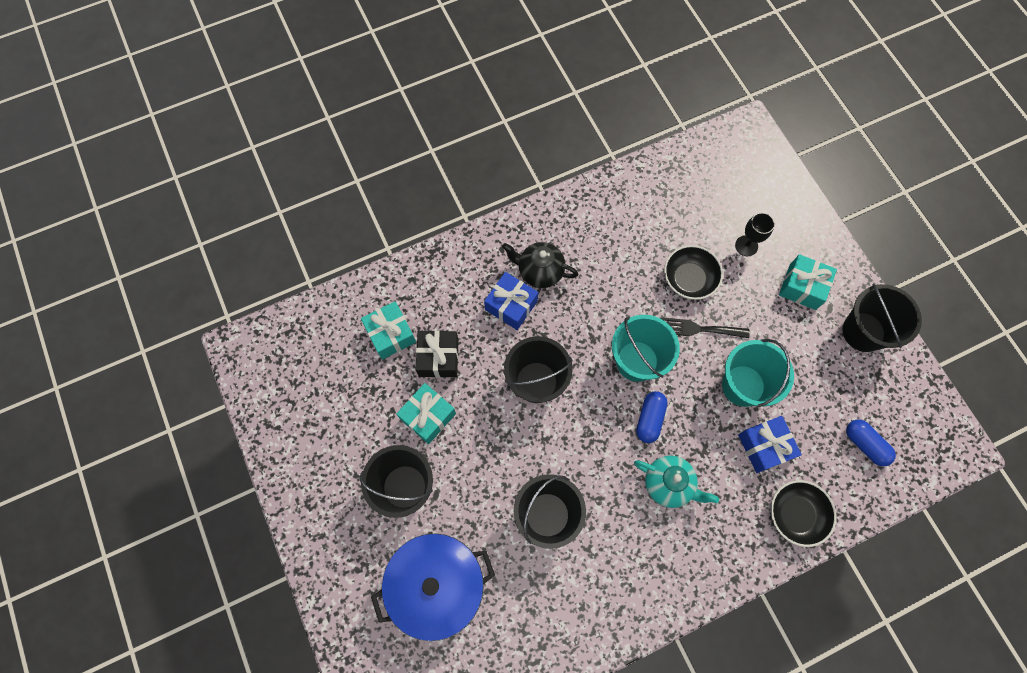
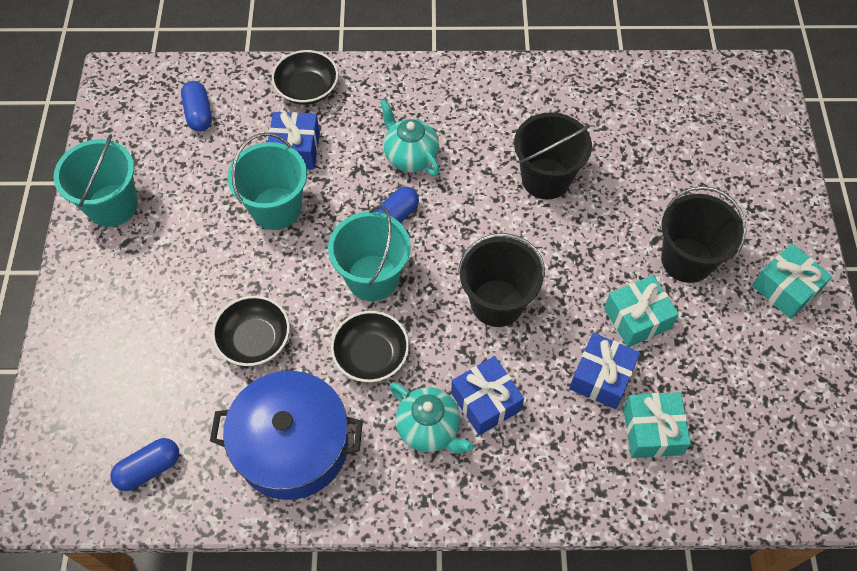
camera: 155 degrees left, 10 degrees down
blue pot [371,533,495,641] -> blue pot moved to [210,371,363,500]
black gift [416,330,459,378] -> blue gift [569,333,640,409]
black teapot [502,242,578,288] -> turquoise teapot [390,383,474,454]
black fork [660,317,750,338] -> none
black goblet [735,213,775,256] -> none
turquoise gift [779,254,837,310] -> turquoise gift moved to [752,243,832,319]
black bucket [842,284,922,352] -> turquoise bucket [54,134,138,227]
none -> blue capsule [110,438,179,491]
none -> black bowl [331,311,409,382]

